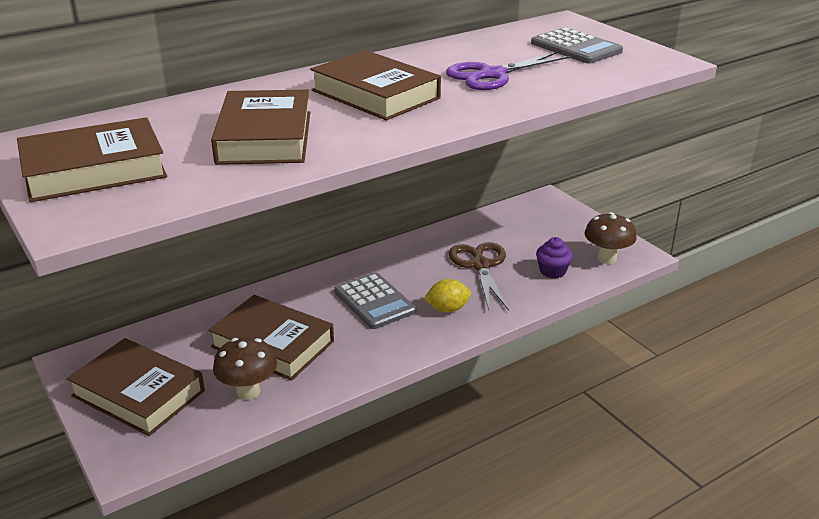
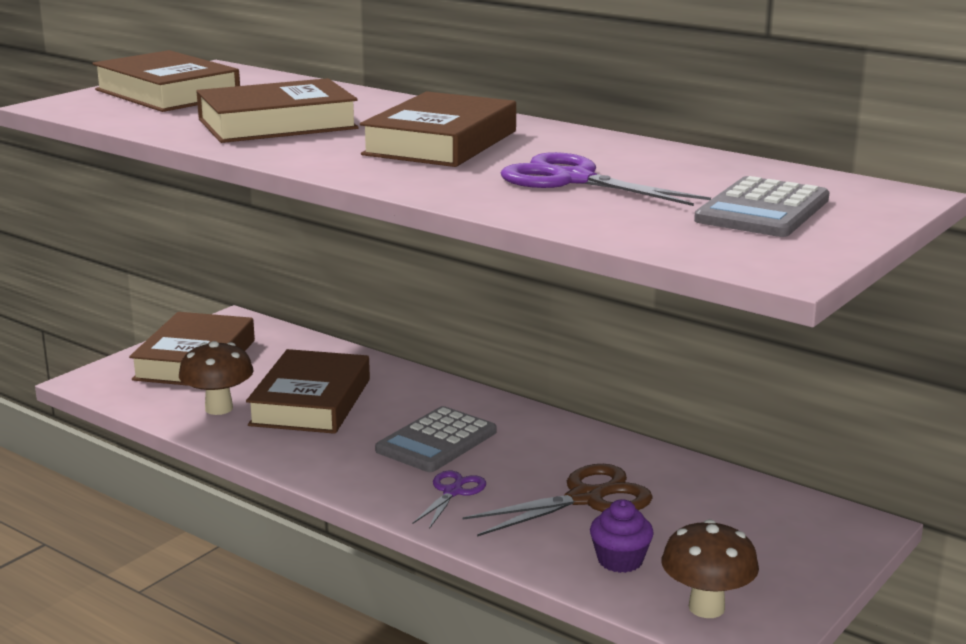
camera: 70 degrees right, 10 degrees down
yellow lemon [424,279,471,313] -> purple scissors [412,471,486,529]

